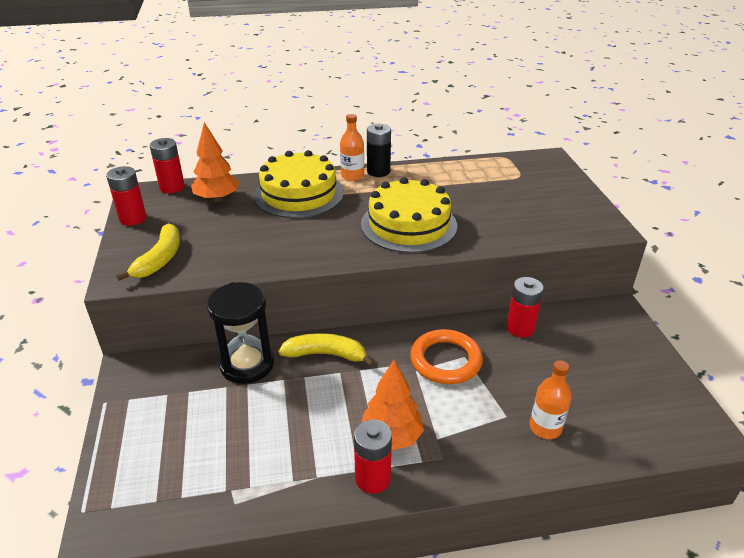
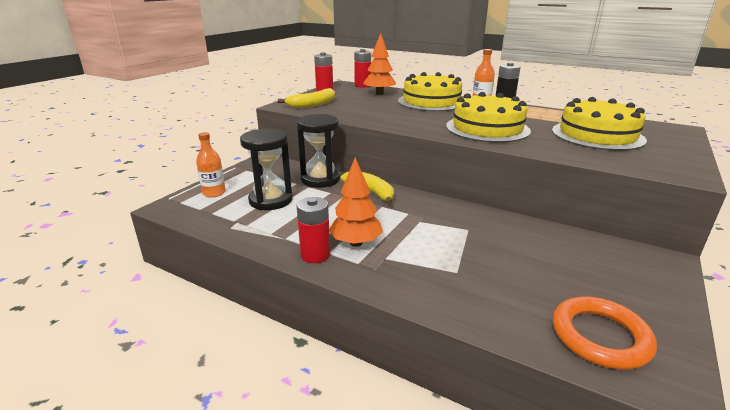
camera: 40 degrees right, 10 degrees down
orange ring [410,329,483,384] -> orange ring moved to [553,296,657,370]
red battery [507,277,544,337] -> none
orange bottle [530,360,572,439] -> orange bottle moved to [196,132,226,198]
none -> black hourglass [240,129,293,210]
none -> yellow cake [552,97,647,151]

